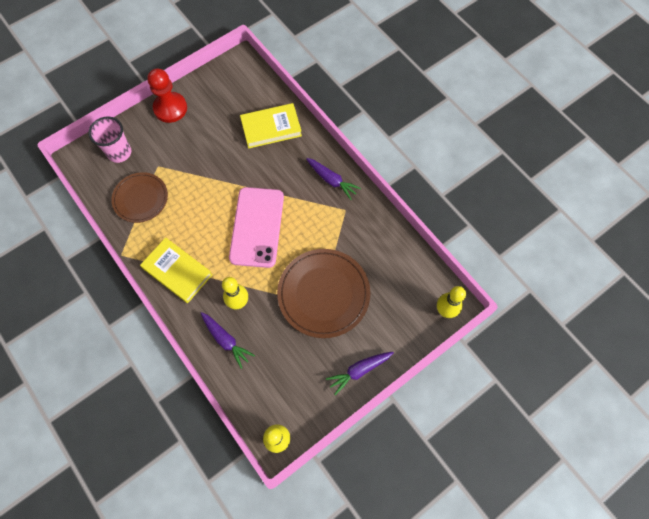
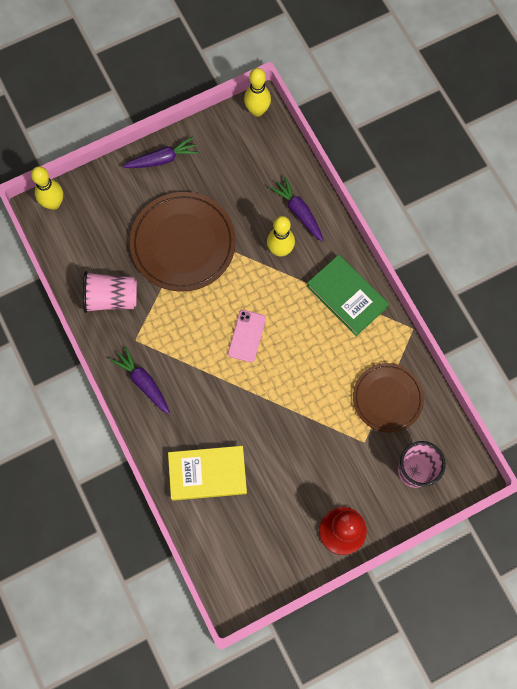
camera: 170 degrees left, 5 degrees up
yellow book [140,237,213,303] -> green book [307,255,389,336]
pink phone [229,187,284,268] -> pink phone [228,310,266,362], size x0.49
none -> pink cup [83,271,137,313]

